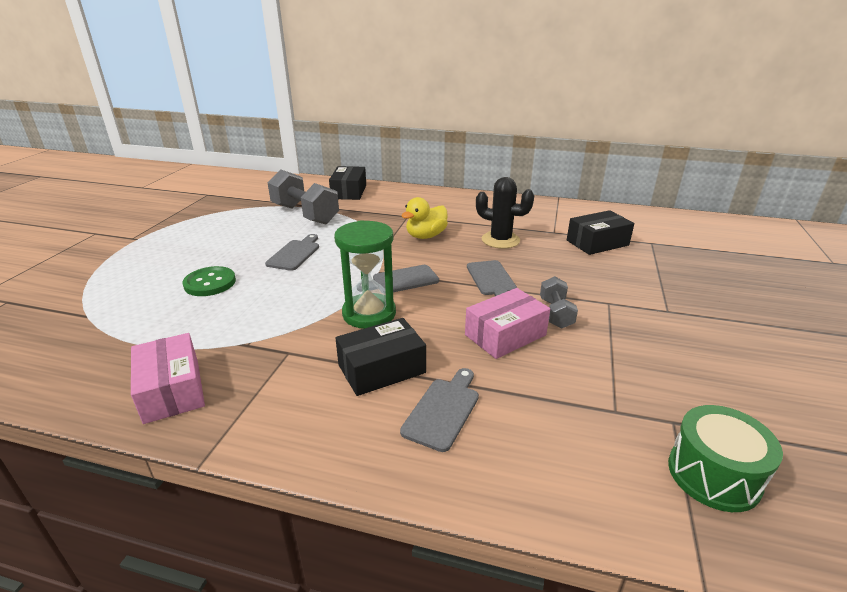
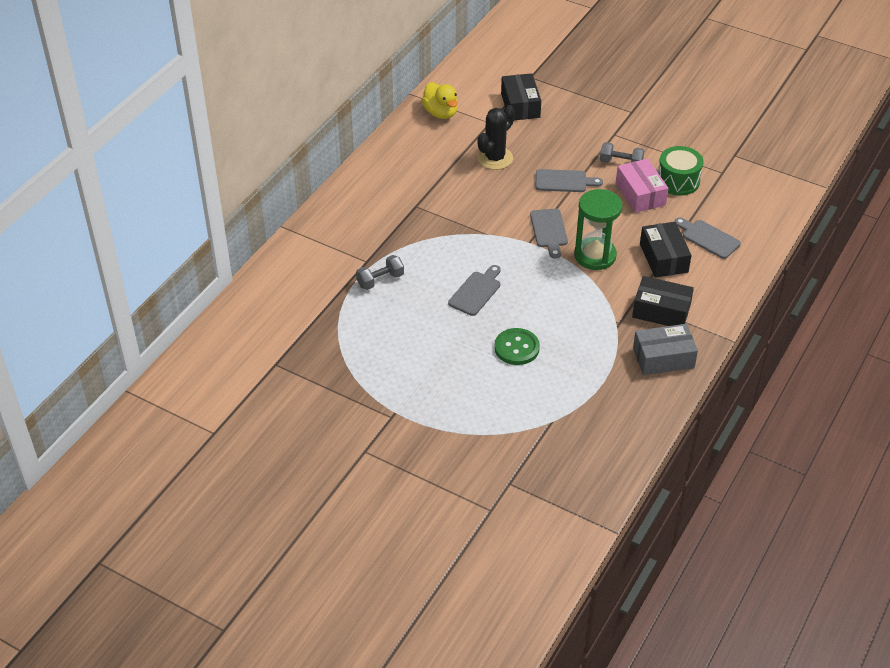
camera: 75 degrees left, 15 degrees up
pink box [131,333,205,424] -> grey box [633,324,698,375]
grey cutting board [265,234,319,271] -> grey cutting board turned 90 degrees clockwise [448,265,501,316]
grey dumbbell [268,169,339,224] -> grey dumbbell [356,255,404,290], size x0.53
black box [329,166,366,200] -> black box moved to [632,276,694,326]
yellow duck [402,197,448,239] -> yellow duck moved to [421,82,458,119]
green drum [668,405,783,512] -> green drum moved to [658,146,704,196]

